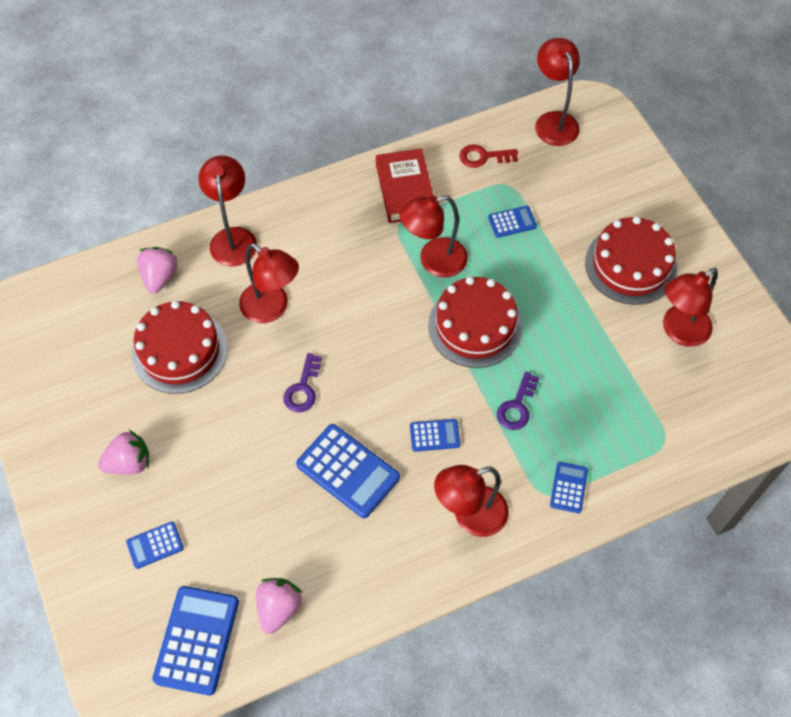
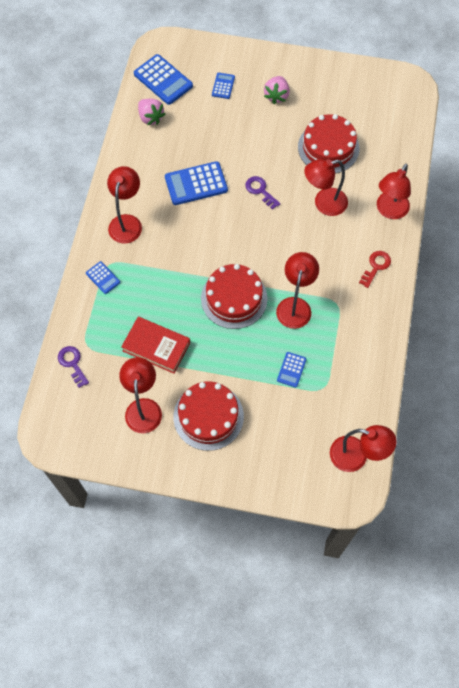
camera: 125 degrees right, 5 degrees up
pink strawberry [137,247,178,294] -> none
red lamp [198,155,257,266] -> red lamp turned 90 degrees clockwise [377,164,411,219]
red book [376,148,434,223] -> red book moved to [121,316,190,374]
blue calculator [410,419,460,452] -> none
red key [460,144,518,168] -> red key moved to [359,251,391,288]
purple key [497,372,540,430] -> purple key moved to [58,346,89,388]

